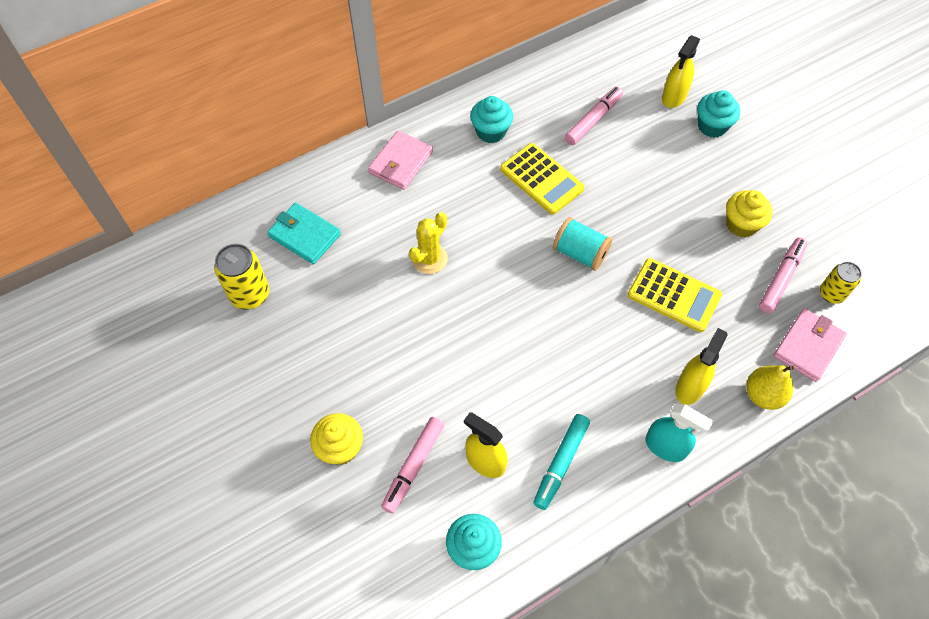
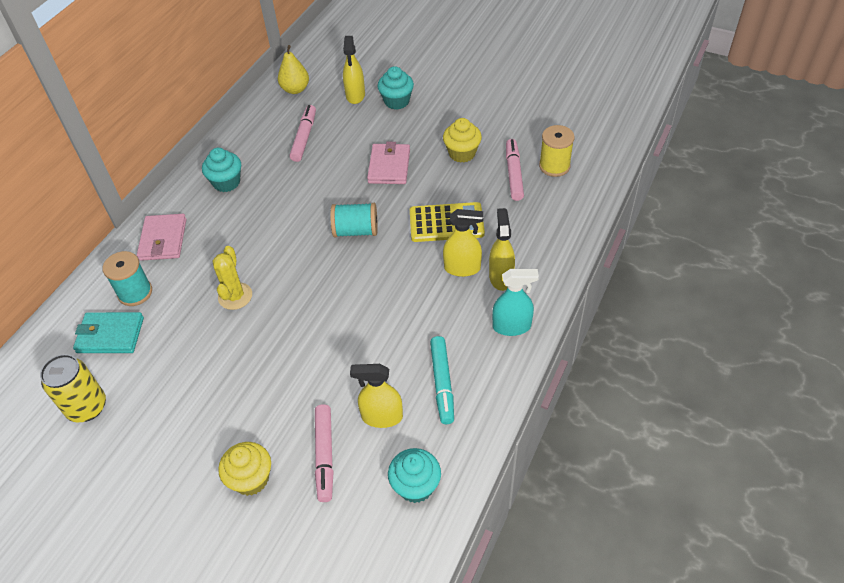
camera: 30 degrees left, 10 degrees down
yellow calculator [500,143,585,215] -> none
yellow pear [747,365,794,410] -> yellow pear moved to [278,45,309,94]
pink wallet [773,309,847,382] -> pink wallet moved to [367,142,410,184]
yellow can [820,262,862,304] -> yellow spool [539,125,575,177]
none -> turquoise spool [103,251,152,306]
none -> yellow spray bottle [443,209,483,277]

